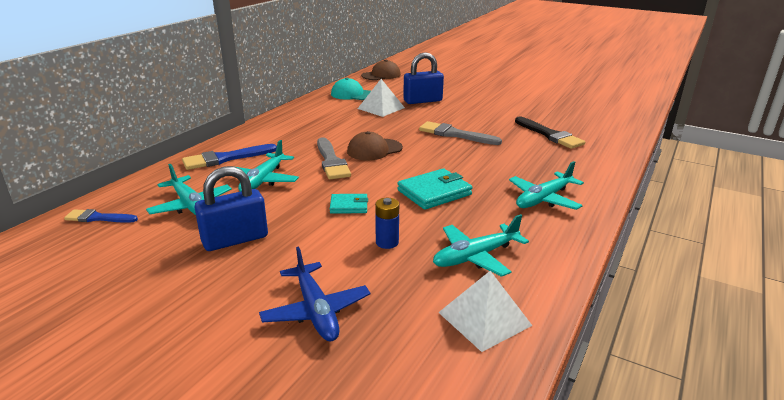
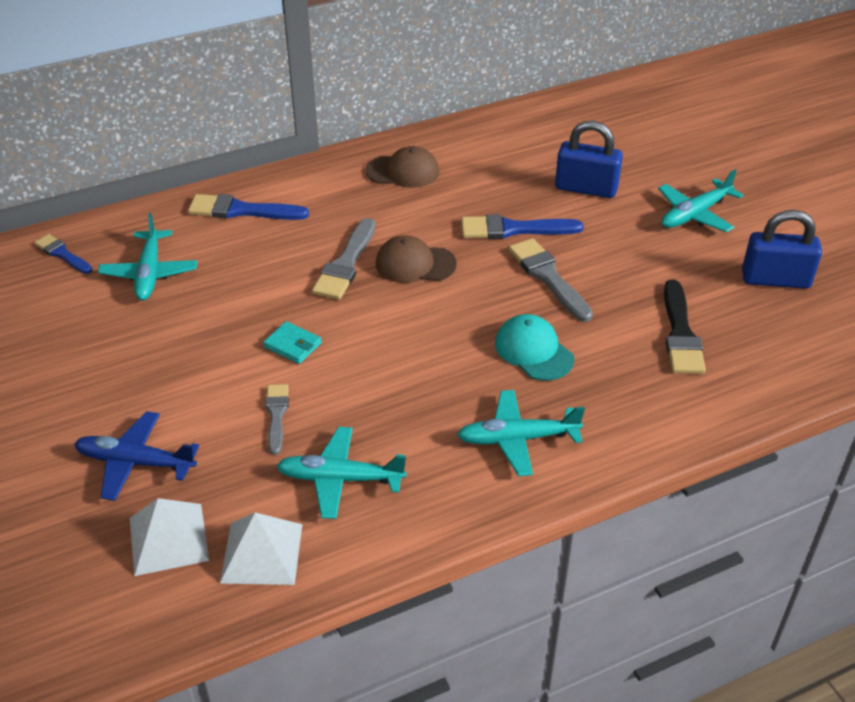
camera: 35 degrees right, 15 degrees up
blue padlock [194,166,268,251] -> blue padlock moved to [742,210,822,289]
turquoise plane [236,140,299,192] -> turquoise plane moved to [658,170,744,233]
blue plane [259,247,370,341] -> blue plane turned 90 degrees clockwise [74,411,199,501]
turquoise cap [331,78,371,100] -> turquoise cap moved to [495,314,574,381]
white pyramid [357,79,405,117] -> white pyramid moved to [130,498,209,576]
brown cap [361,60,401,80] -> brown cap moved to [366,146,439,188]
blue battery [375,198,399,249] -> grey brush [265,384,289,455]
turquoise wallet [397,168,473,210] -> none
none -> blue brush [461,214,584,239]

